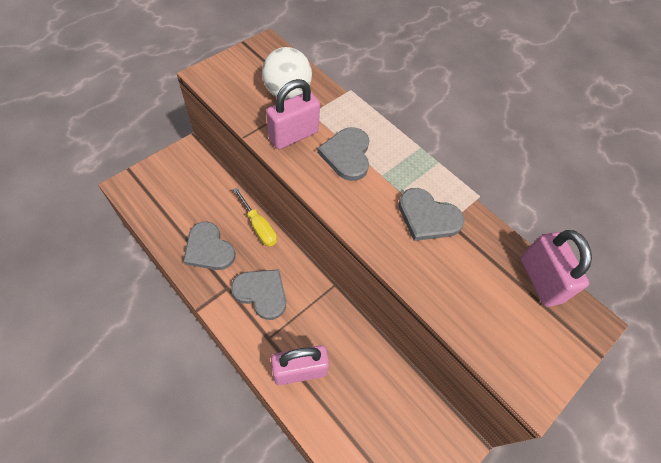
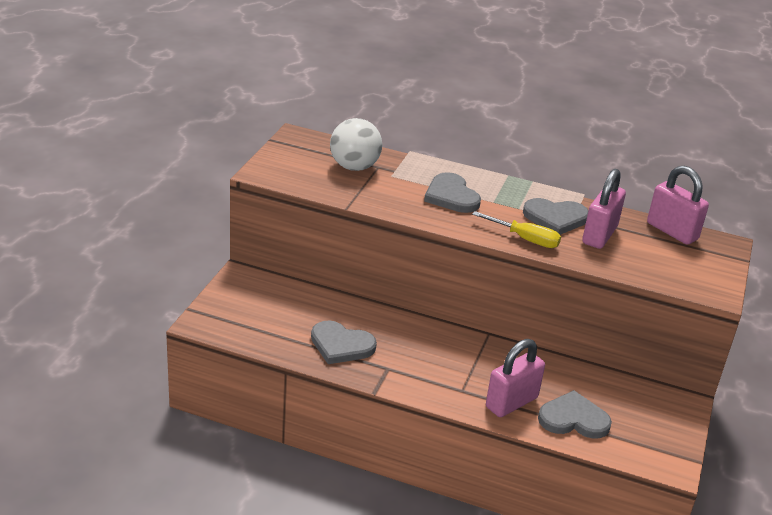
camera: 25 degrees left, 25 degrees down
grey heart [231,269,286,320] -> grey heart moved to [538,390,612,439]
yellow screwdriver [233,188,277,246] -> yellow screwdriver moved to [472,211,561,248]
pink padlock [266,79,320,149] -> pink padlock moved to [582,169,626,249]

